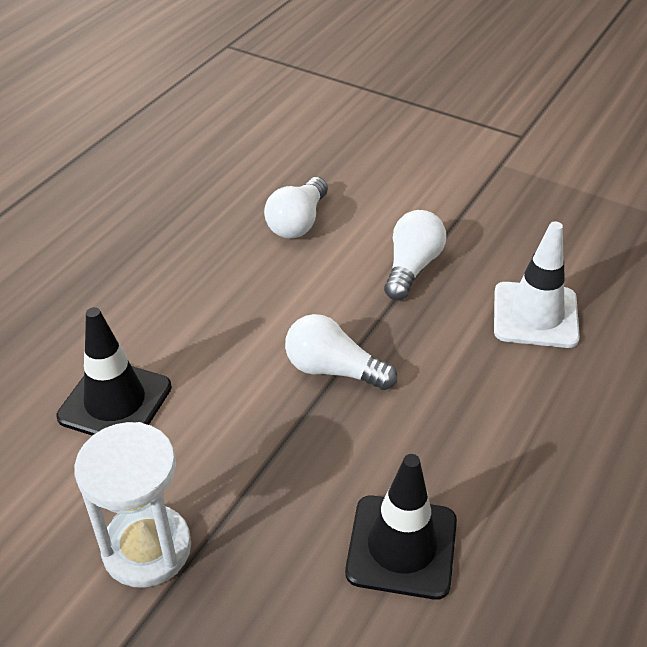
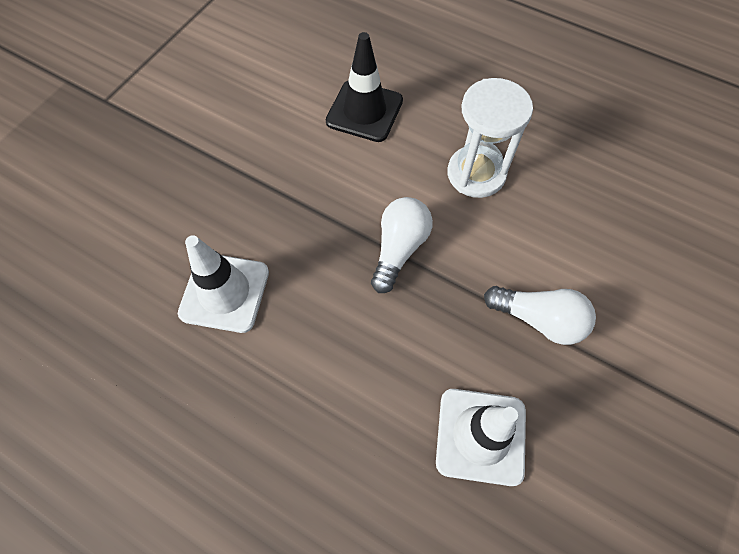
camera: 90 degrees right, 20 degrees up
white hourglass [74,422,191,588] -> white hourglass moved to [447,78,533,198]
white light bulb [264,177,328,238] -> none
black traffic cone [345,454,457,600] -> white traffic cone [178,235,269,333]

